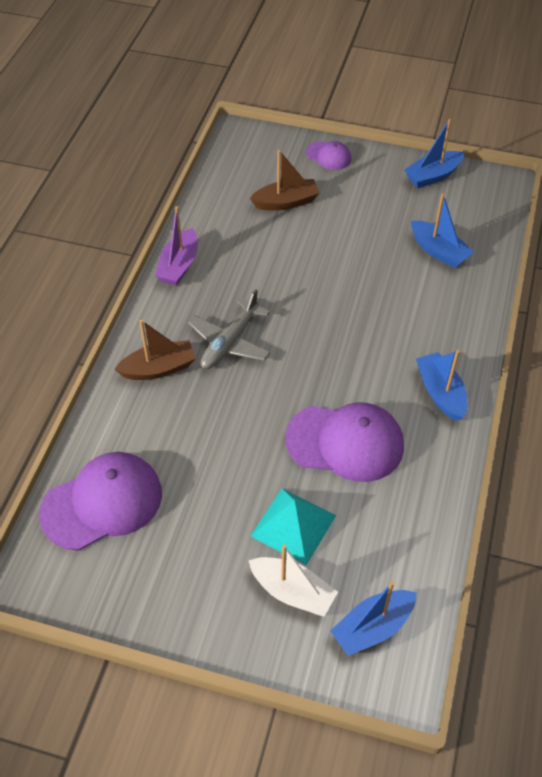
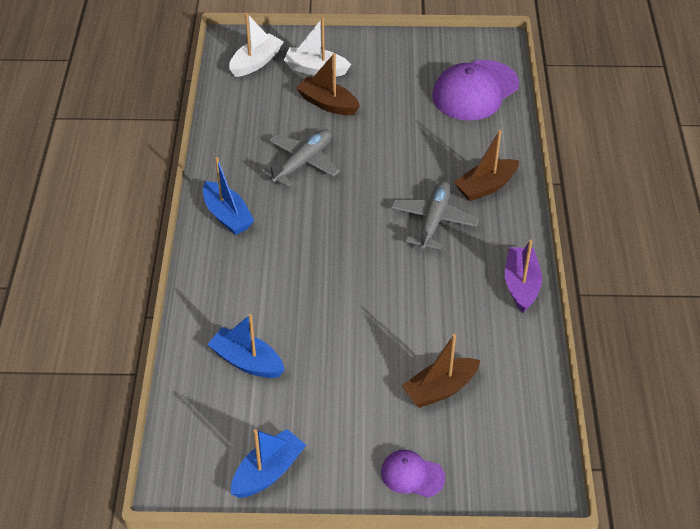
camera: 165 degrees right, 5 degrees down
turquoise pyramid [251,488,336,565] -> brown boat [296,53,360,115]
purple cap [285,403,404,482] -> grey plane [262,129,340,187]
blue boat [330,581,417,656] -> white boat [229,13,284,77]

